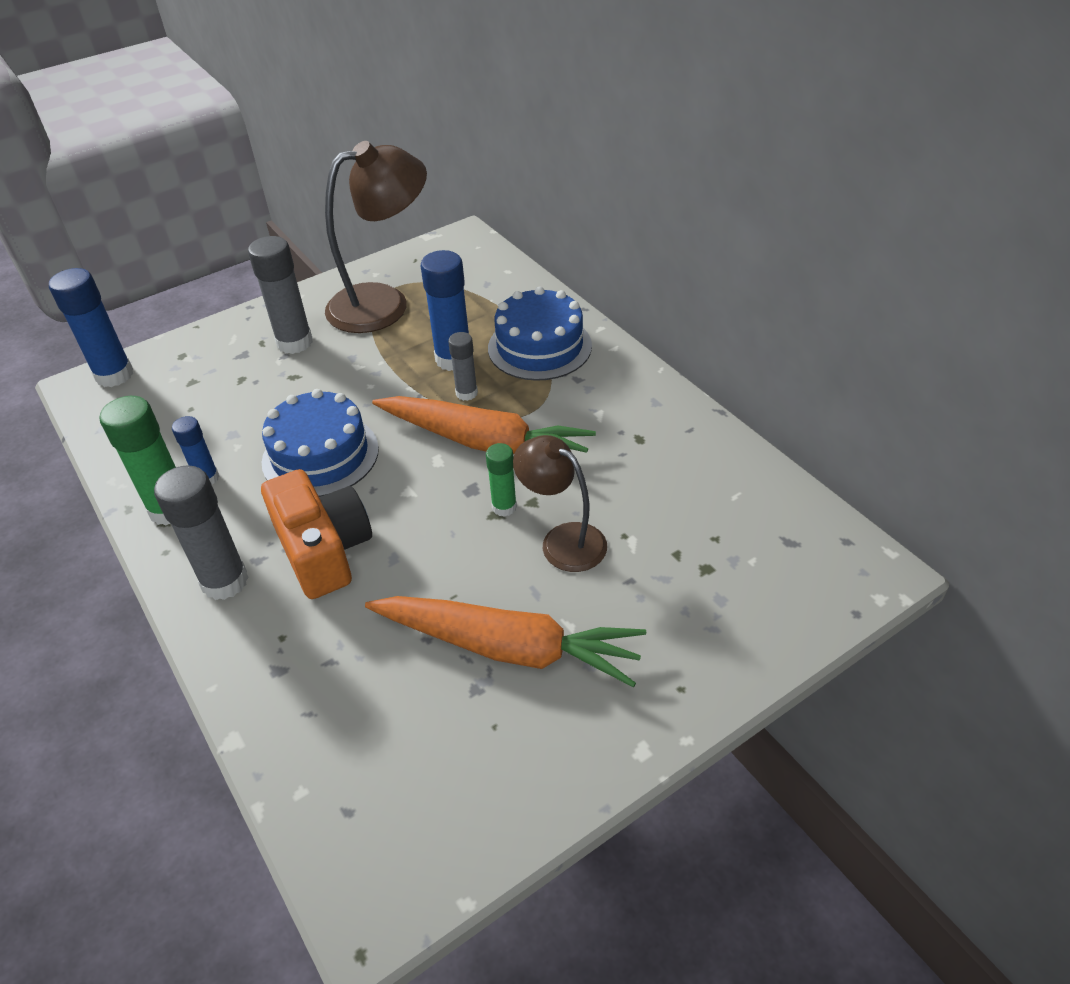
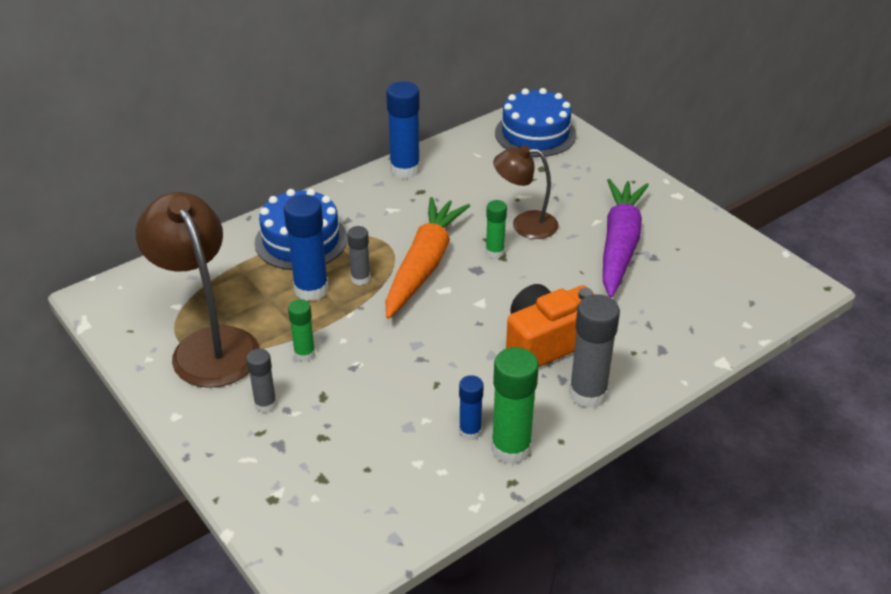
camera: 95 degrees left, 5 degrees down
blue glue stick [49,268,133,387] -> blue glue stick moved to [386,82,420,178]
grey glue stick [248,236,313,354] -> grey glue stick [246,349,277,413], size x0.57
blue cake [262,389,379,497] -> blue cake moved to [495,88,576,157]
orange carrot [365,596,646,687] -> purple carrot [603,179,649,298]
brown lamp [513,435,607,572] -> brown lamp turned 60 degrees clockwise [493,145,558,239]
none -> green glue stick [288,299,315,362]

